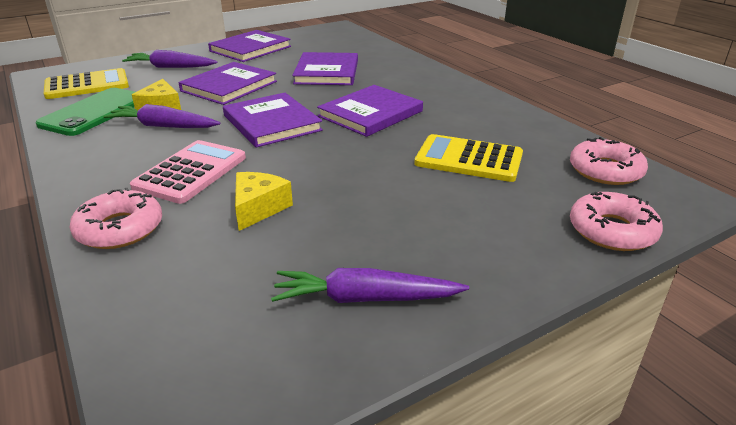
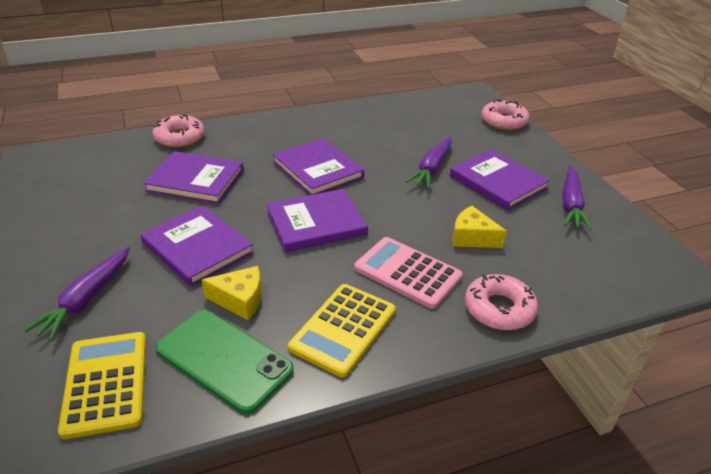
camera: 80 degrees left, 5 degrees up
purple carrot [103,104,221,128] -> purple carrot moved to [406,137,452,188]
purple book [208,30,291,62] -> purple book moved to [450,149,550,210]
yellow calculator [414,134,523,182] -> yellow calculator moved to [288,284,396,377]
pink donut [570,137,648,185] -> pink donut moved to [152,114,205,147]

